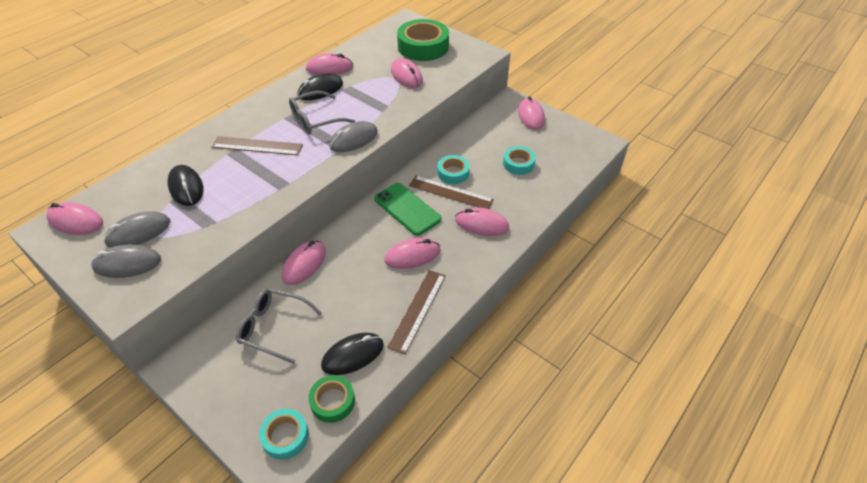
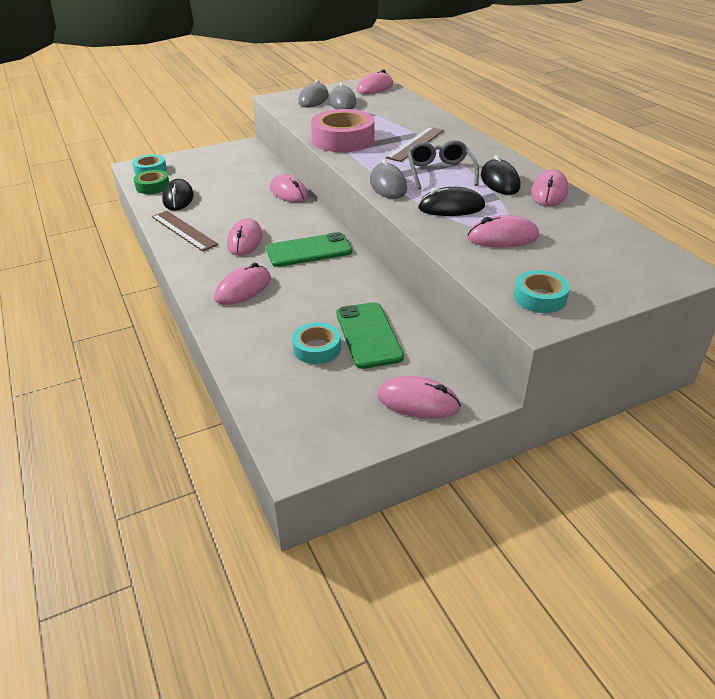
camera: 115 degrees right, 10 degrees down
black mouse [168,165,204,206] -> black mouse moved to [418,187,485,216]
grey glasses [236,288,322,364] -> none
green tape [397,19,449,61] -> none
brown ruler [409,176,494,209] -> none
turquoise tape [437,155,470,184] -> turquoise tape moved to [514,270,570,313]
none -> pink tape [311,109,374,152]
none -> green phone [337,302,404,369]

